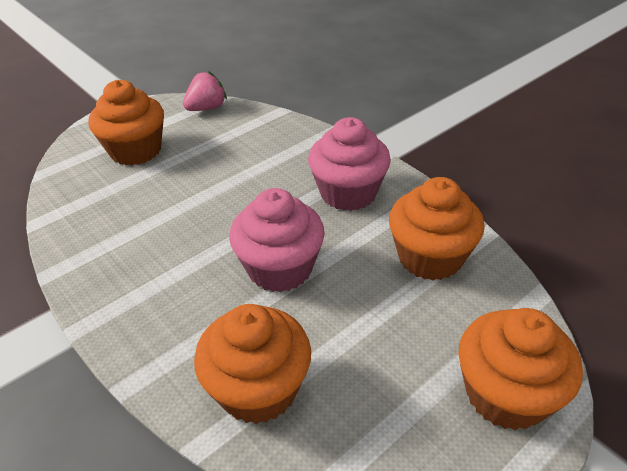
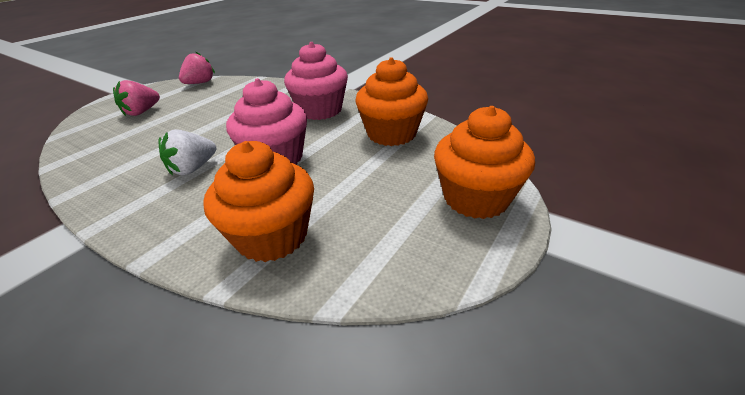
camera: 15 degrees left, 5 degrees down
orange cupcake [89,80,164,165] -> pink strawberry [113,80,160,116]
none -> white strawberry [159,129,216,176]

